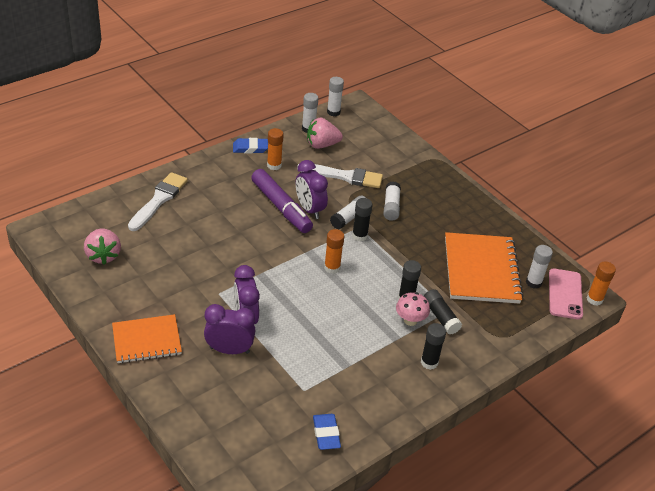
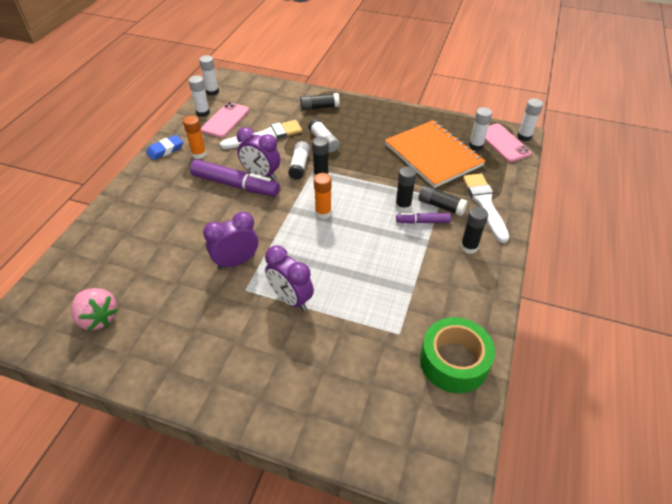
camera: 30 degrees left, 5 degrees up
orange notebook [112,314,182,364] -> none
white brush [128,172,188,231] -> white brush moved to [463,174,509,243]
purple clock [204,304,256,354] -> purple clock moved to [203,212,258,270]
pink strawberry [307,117,343,149] -> pink phone [201,102,249,138]
blue eraser [313,414,341,450] -> green tape [420,317,495,393]
pink mushroom [396,292,430,326] -> purple marker [396,213,451,224]
orange glue stick [587,261,616,306] -> white glue stick [517,98,543,141]
none -> black glue stick [300,93,340,110]

